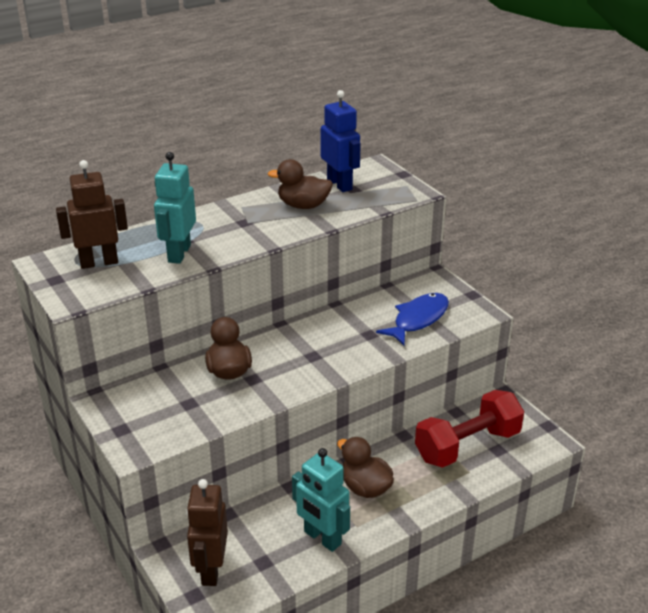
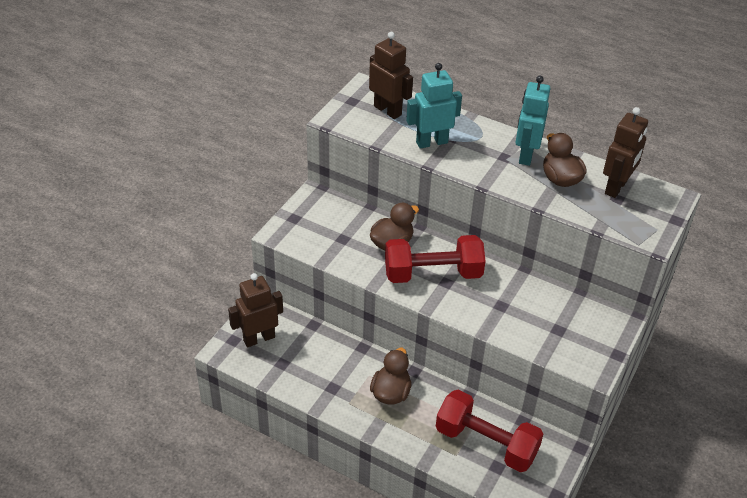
camera: 60 degrees right, 10 degrees up
turquoise robot [292,448,350,552] -> turquoise robot moved to [516,76,550,166]
blue robot [321,90,361,192] -> brown robot [603,107,648,198]
blue fish [376,293,449,345] -> none
none -> red dumbbell [385,235,486,283]

